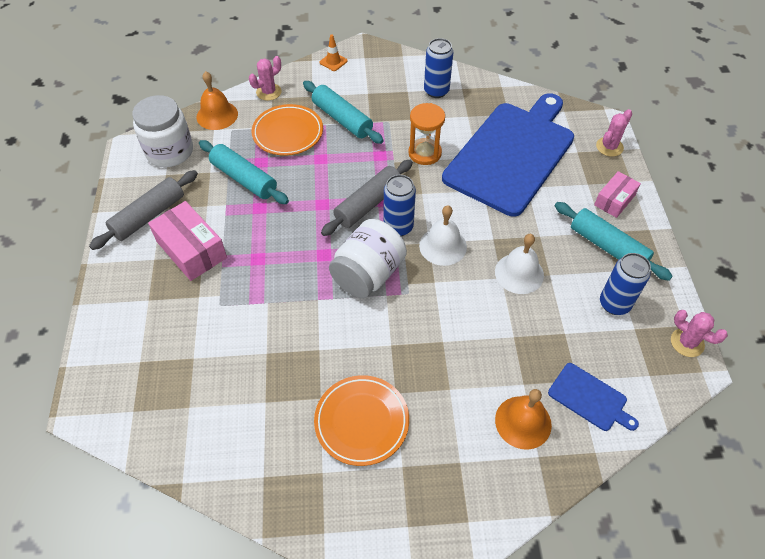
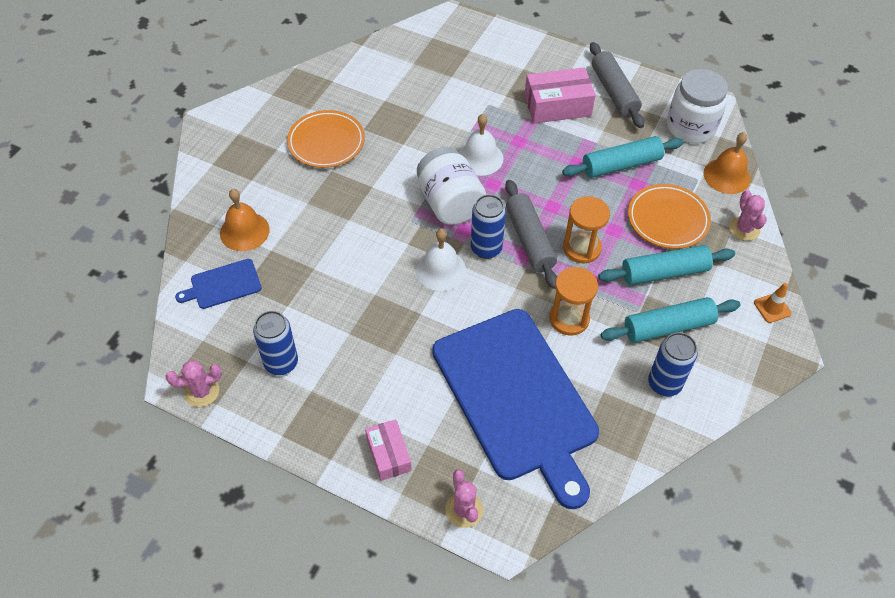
camera: 120 degrees right, 0 degrees up
white bell [495,234,544,294] -> white bell moved to [459,114,504,176]
turquoise rolling pin [555,202,673,281] -> turquoise rolling pin moved to [601,297,740,343]
none -> orange hourglass [563,196,610,263]

